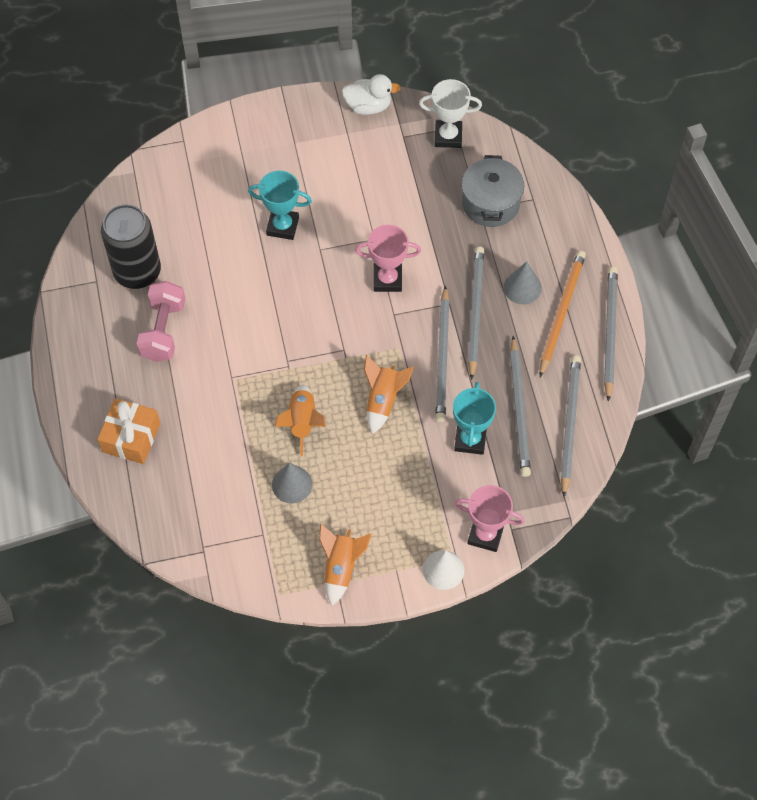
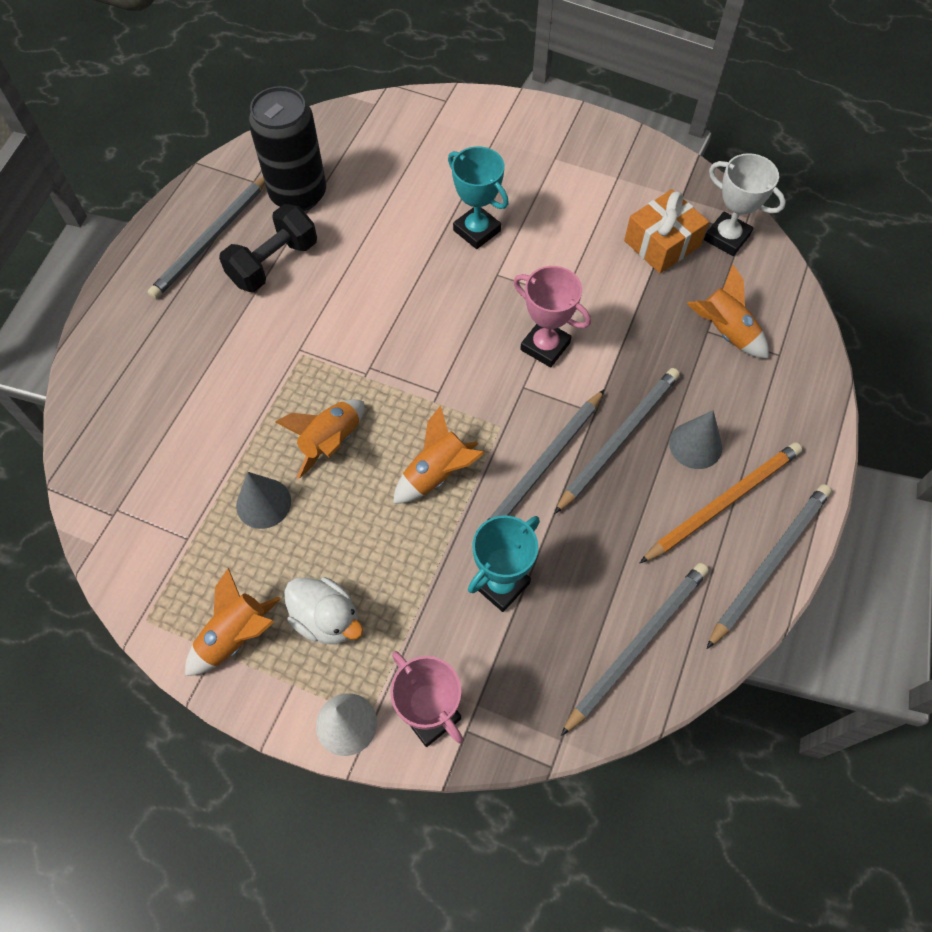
camera: 35 degrees right, 0 degrees up
orange gift [97,398,160,464] -> orange gift moved to [624,189,709,273]
pink dumbbell [137,281,185,362] -> black dumbbell [219,204,317,292]
white duck [342,74,401,115] -> white duck moved to [284,577,363,644]
grey pot [462,155,524,227] -> orange rocket [687,264,769,359]
grey pencil [510,336,531,477] -> grey pencil moved to [148,177,265,299]

